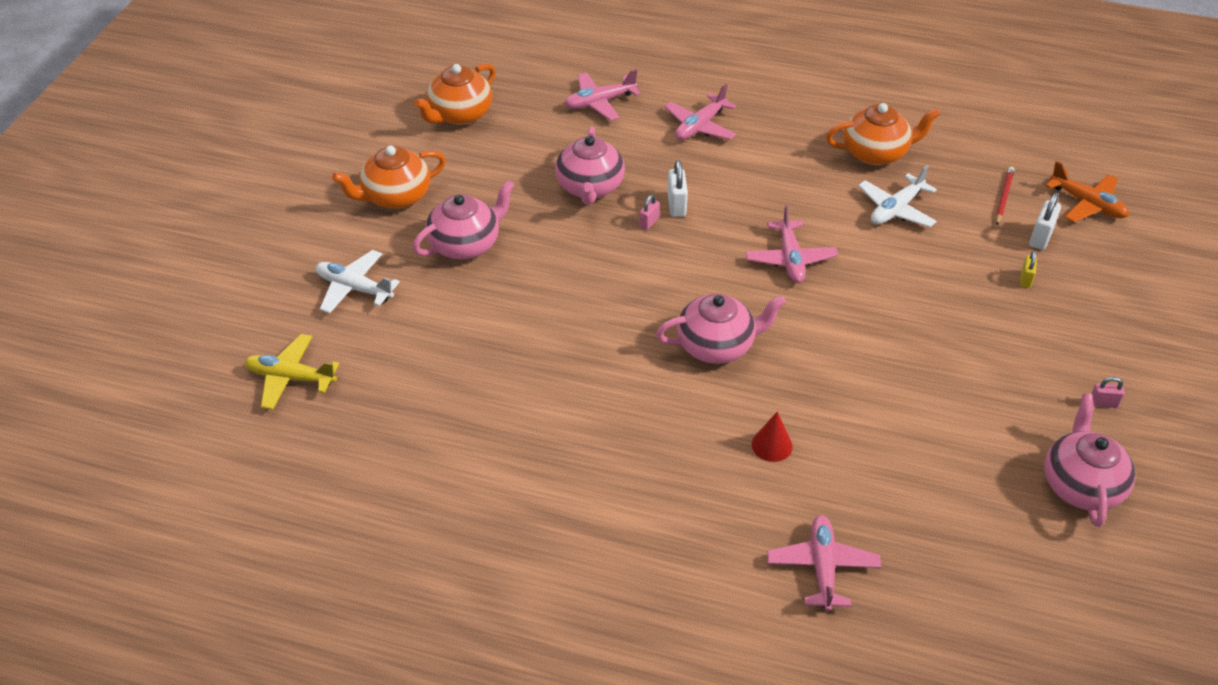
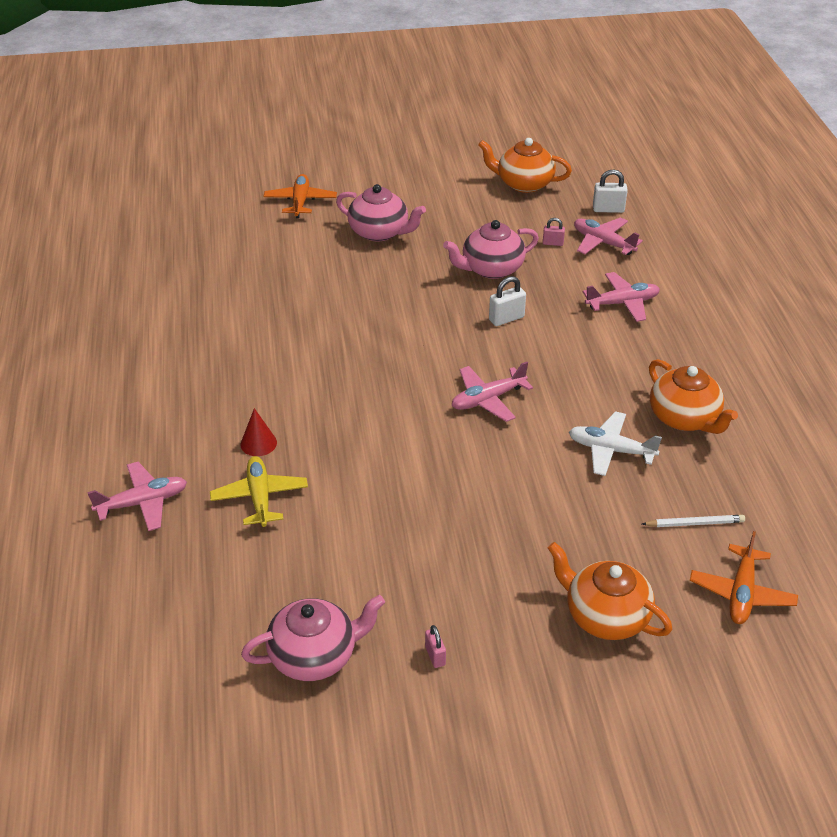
camera: 65 degrees right, 5 degrees down
yellow plane [244,334,340,410] -> yellow plane moved to [210,456,308,527]
white plane [316,250,400,313] -> orange plane [263,174,337,218]
orange teapot [332,146,446,209] -> orange teapot moved to [548,542,672,640]
pink padlock [639,194,660,230] -> pink padlock moved to [543,218,565,246]
pink teapot [656,294,786,364] -> none
pink plane [664,84,737,140] -> pink plane turned 150 degrees clockwise [583,272,660,322]
red pencil [995,167,1015,226] -> white pencil [642,515,745,527]
yellow padlock [1020,251,1037,288] -> none
white padlock [1029,192,1061,250] -> white padlock moved to [593,169,628,213]

